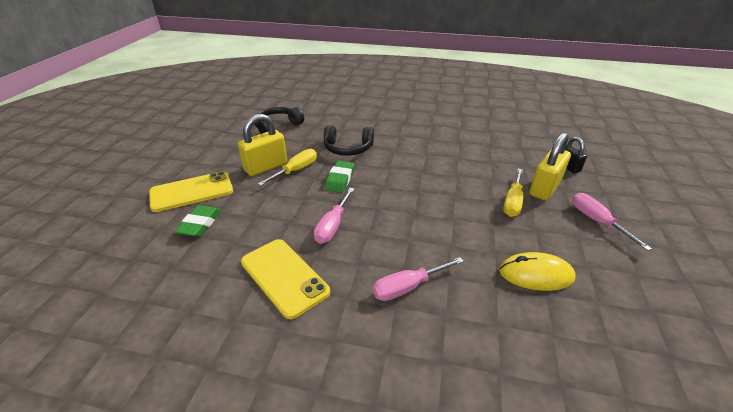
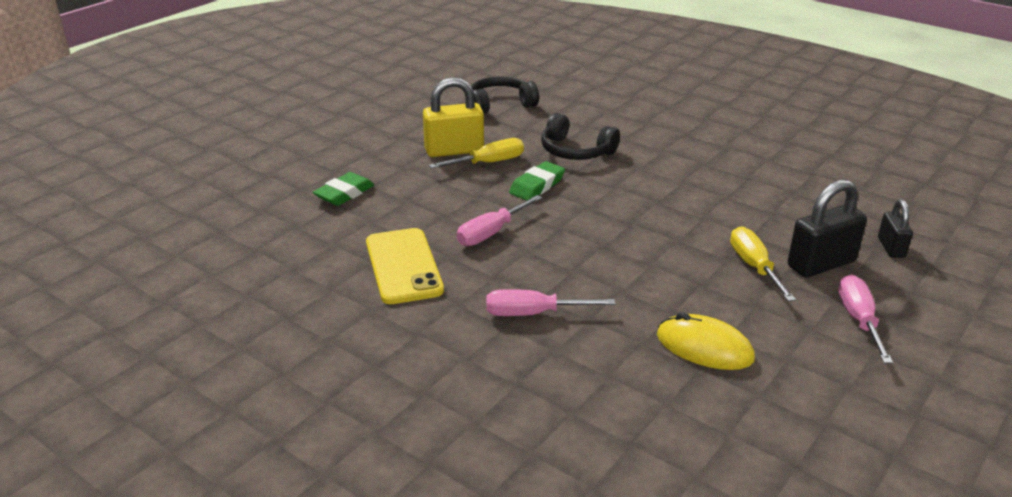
camera: 25 degrees right, 5 degrees down
yellow phone [149,171,233,212] -> none
yellow screwdriver [503,169,524,217] -> yellow screwdriver turned 120 degrees clockwise [730,226,796,302]
yellow padlock [529,132,571,201] -> black padlock [788,180,867,277]

